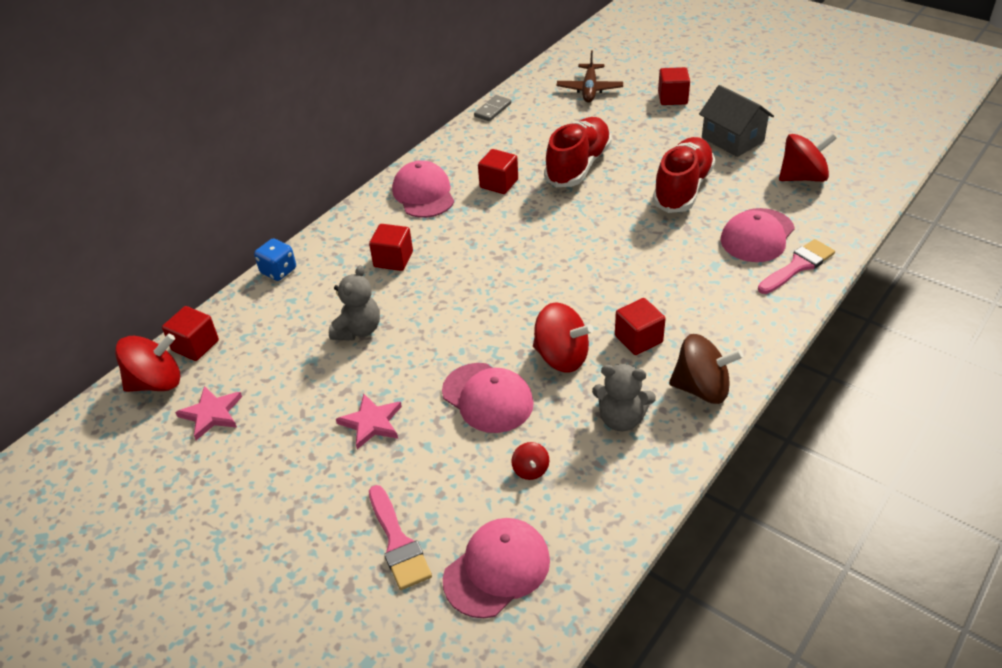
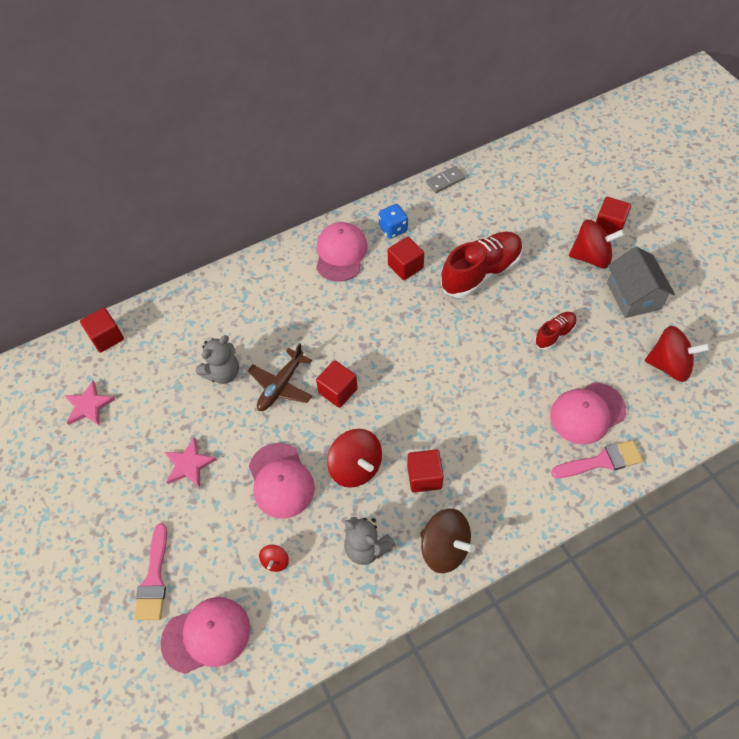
camera: 25 degrees right, 15 degrees up
red spinning top [115,334,180,392] -> red spinning top moved to [569,219,625,269]
blue dice [254,238,296,281] -> blue dice moved to [378,204,408,239]
red cube [369,224,413,271] -> red cube moved to [316,360,358,408]
brown plane [557,51,623,103] -> brown plane moved to [247,343,312,411]
red shoe [652,137,715,213] -> red shoe [534,312,577,350], size x0.52

